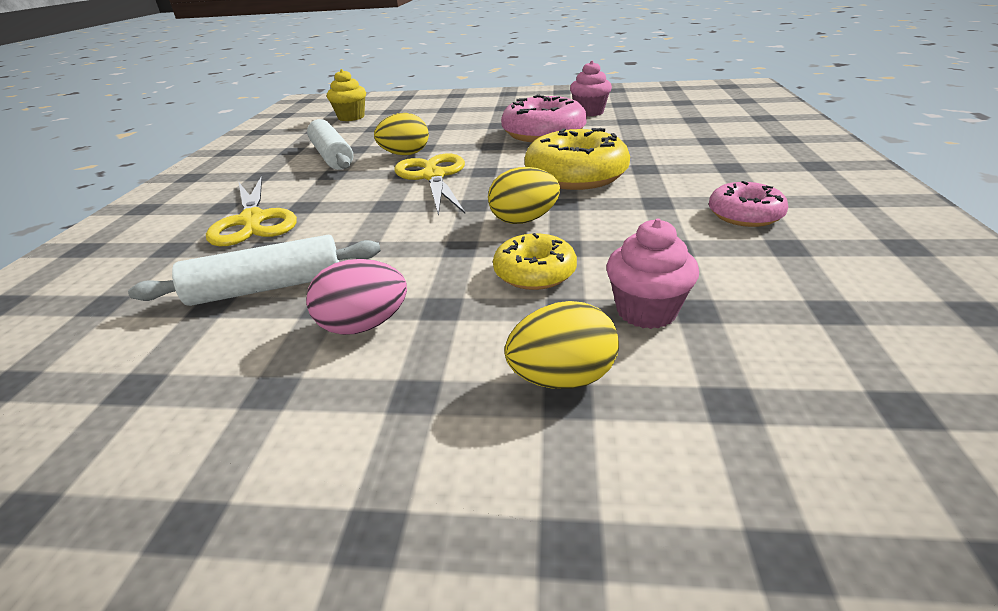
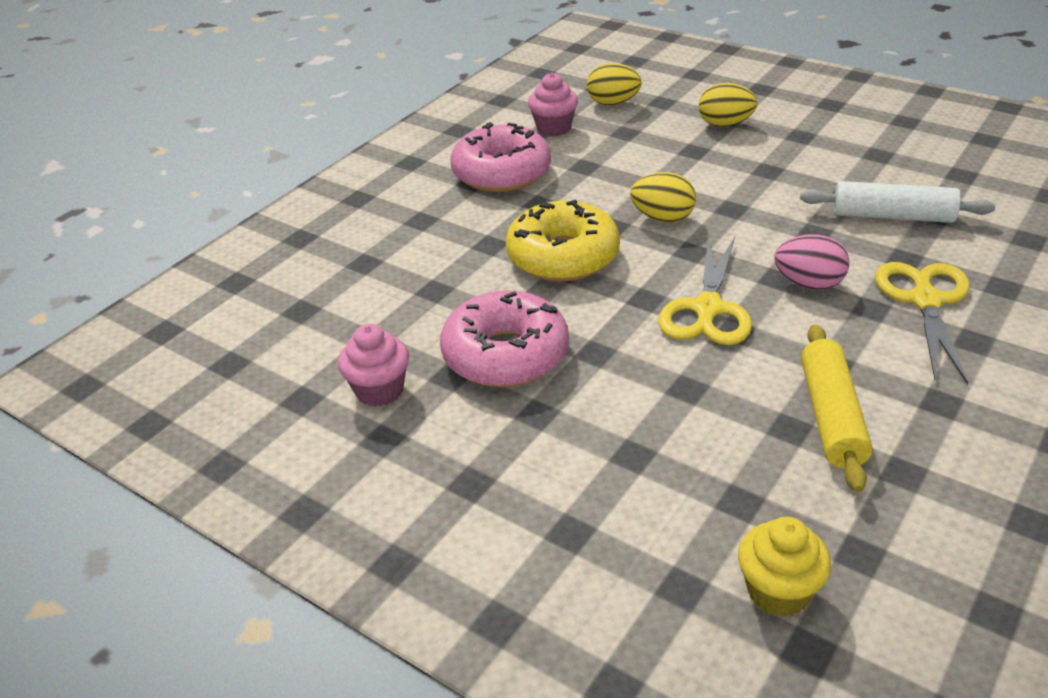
camera: 150 degrees left, 5 degrees up
pink egg [306,259,407,335] -> pink egg moved to [774,235,850,290]
white rolling pin [307,119,353,170] -> yellow rolling pin [801,324,873,492]
yellow egg [374,113,429,155] -> yellow egg moved to [587,63,642,105]
yellow donut [493,233,577,290] -> none
pink cupcake [607,219,699,329] -> pink cupcake moved to [528,73,578,136]
pink donut [709,181,788,227] -> pink donut [450,122,551,192], size x1.72

